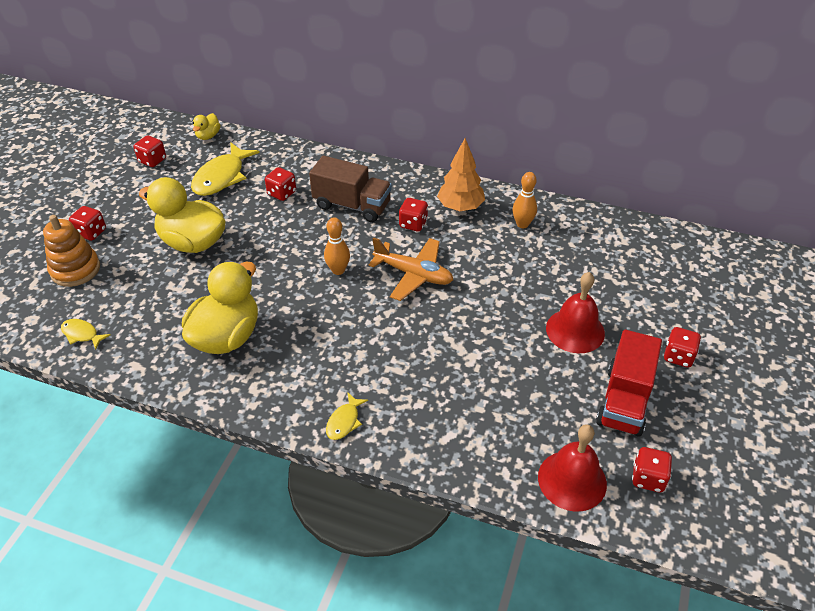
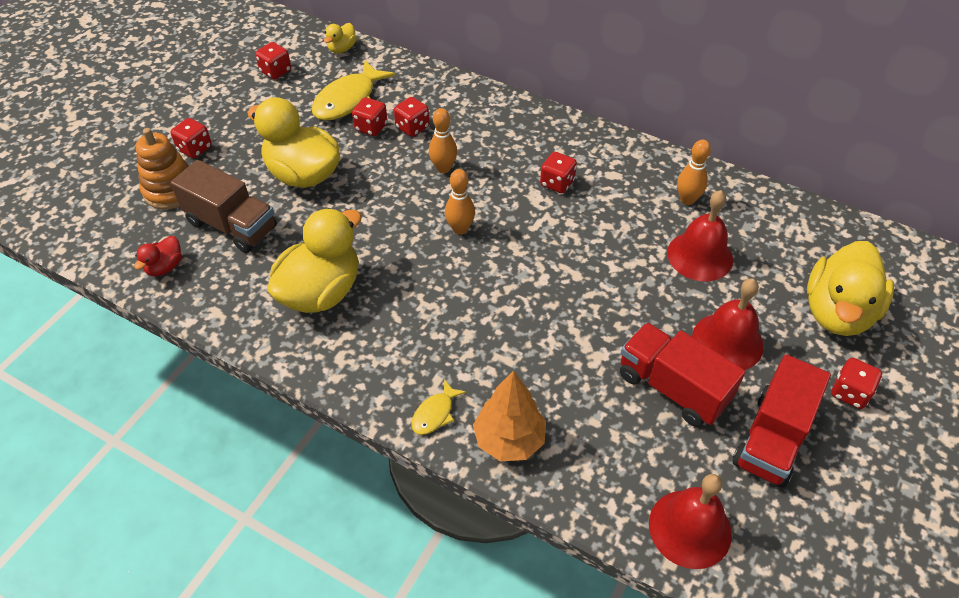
camera: 10 degrees right, 5 degrees up
yellow fish [61,319,111,350] -> red duck [134,236,182,276]
brown truck [309,156,392,222] -> brown truck moved to [170,160,277,253]
orange plane [368,237,453,301] -> none
orange tree [437,138,485,211] -> orange tree moved to [473,370,546,461]
red dice [632,447,672,492] -> red dice moved to [352,97,388,136]
none -> orange bowling pin [429,108,457,173]
none -> red truck [620,322,745,427]
none -> red bell [667,190,733,282]
none -> yellow duck [807,241,894,336]

